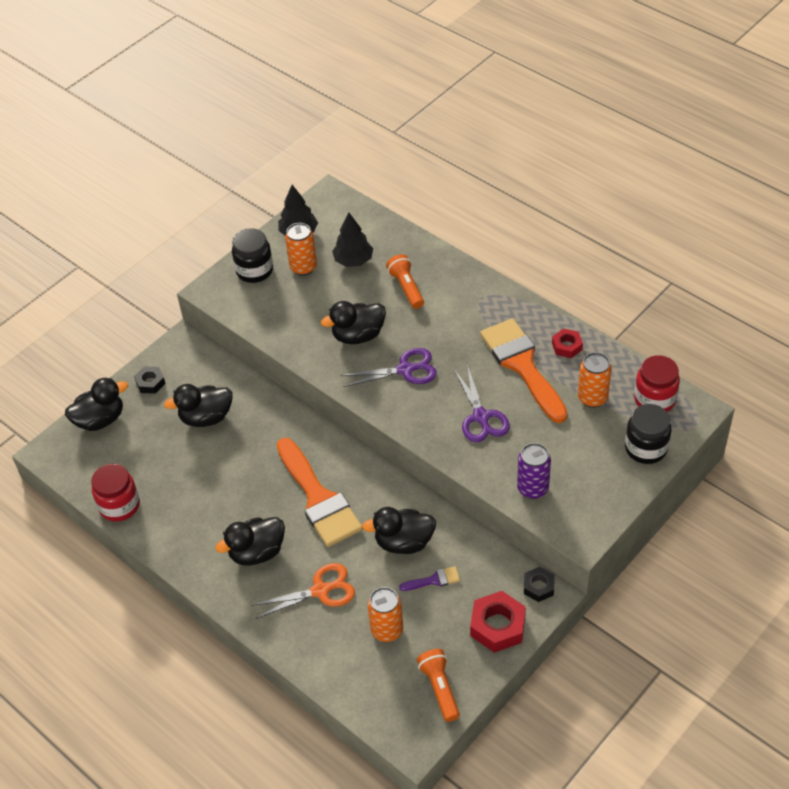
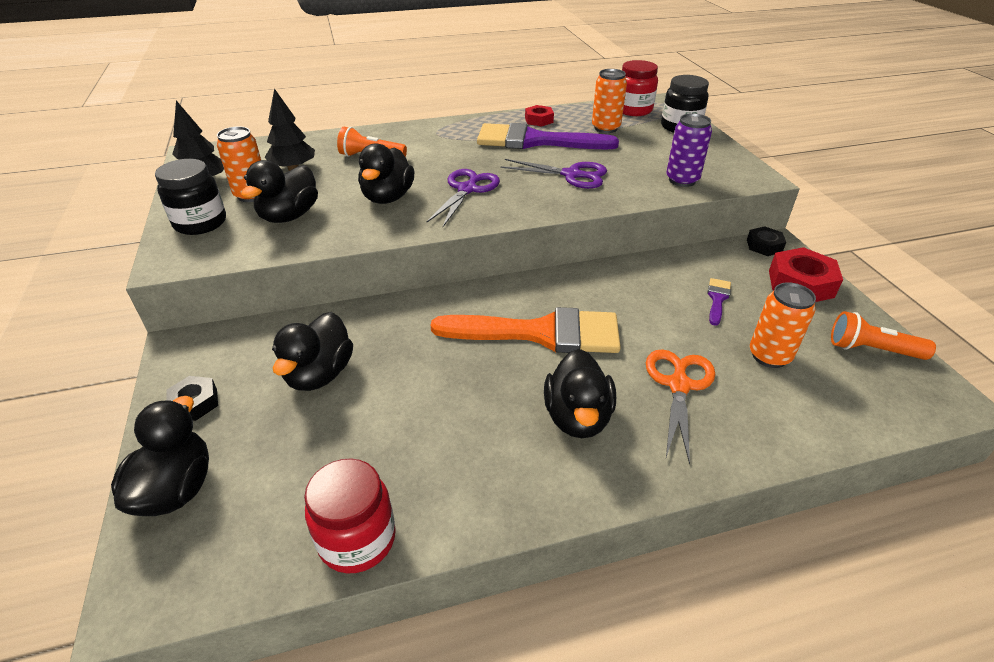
camera: 60 degrees left, 10 degrees down
black duck [362,507,436,554] -> black duck moved to [241,160,318,223]
orange brush [480,319,568,423] -> purple brush [477,123,619,149]

